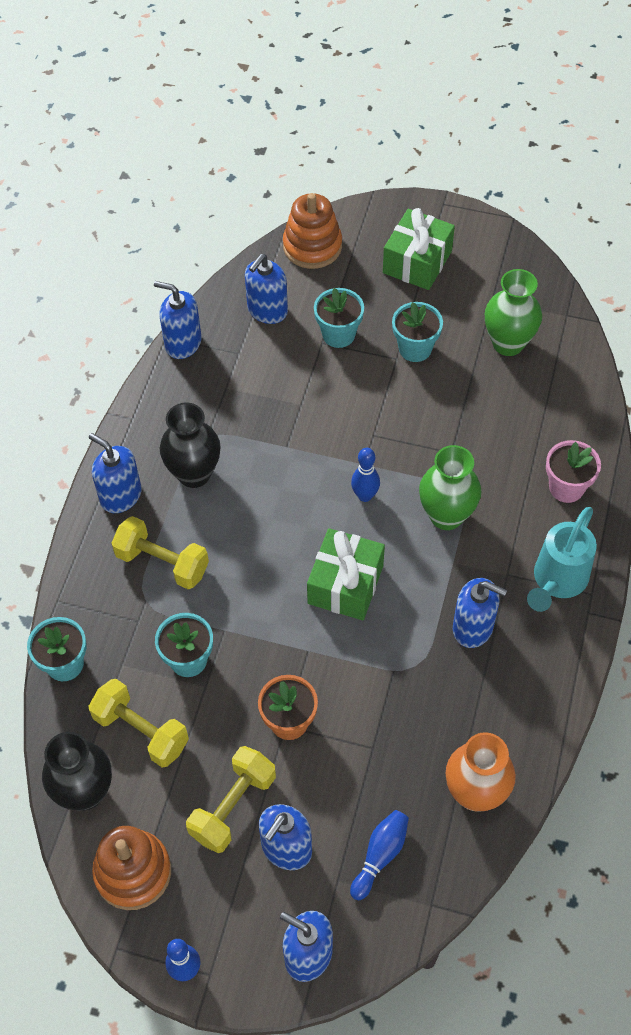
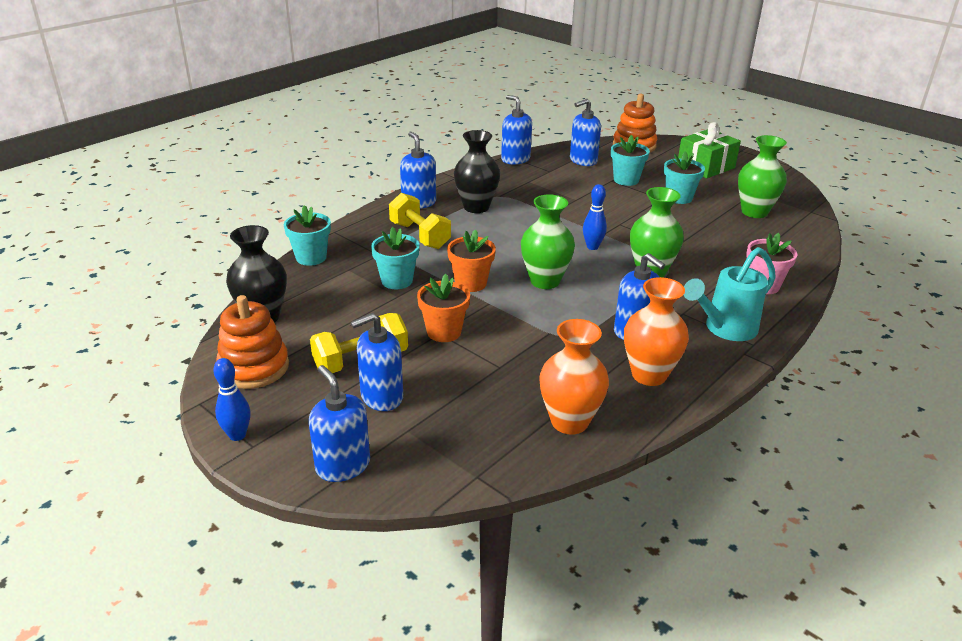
camera: 25 degrees right, 25 degrees down
yellow dumbbell [88,679,189,768] -> none
green gift [307,528,385,620] -> green vase [521,194,575,289]
blue bowling pin [350,810,409,900] -> none
none -> orange flower pot [447,229,496,292]
none -> orange vase [624,277,689,386]

